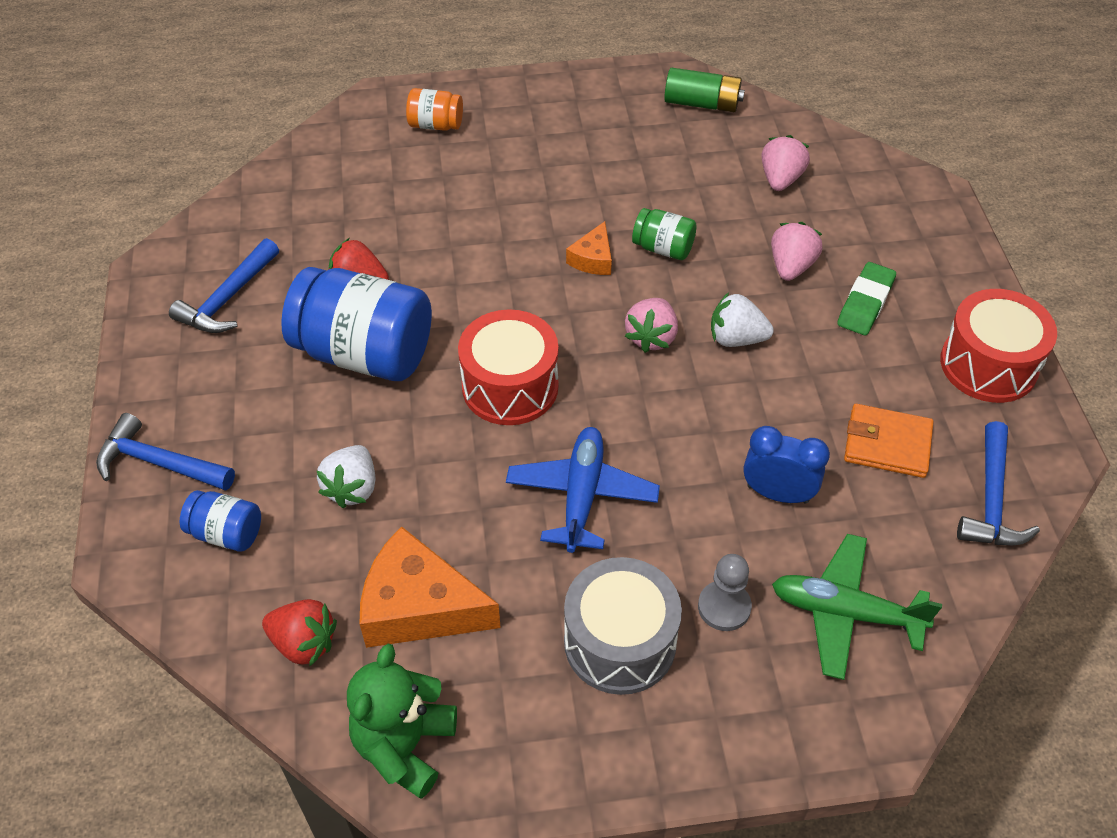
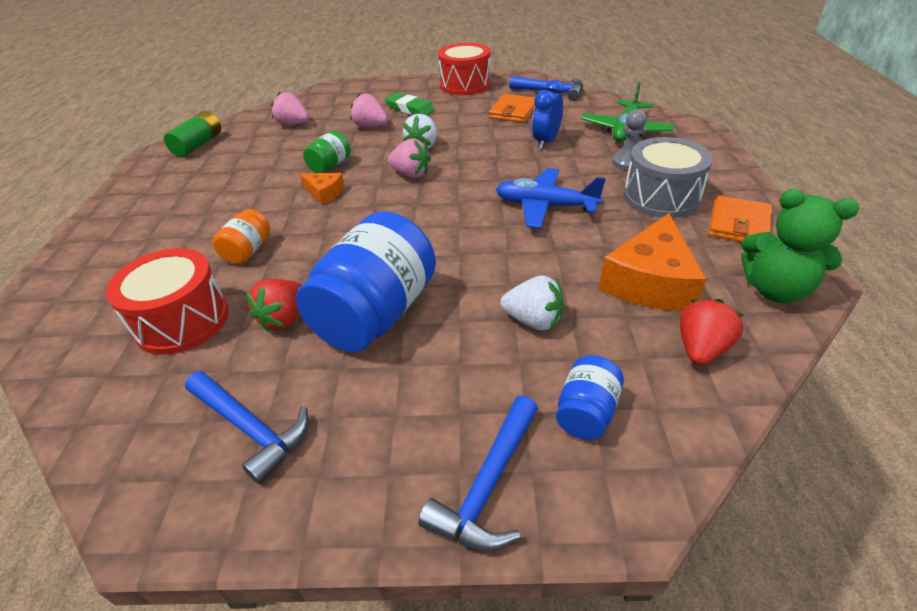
camera: 80 degrees left, 10 degrees down
orange jar [406,88,463,131] -> orange jar moved to [212,209,270,264]
red drum [458,309,559,425] -> red drum moved to [106,248,229,355]
none -> orange wallet [709,195,772,242]

